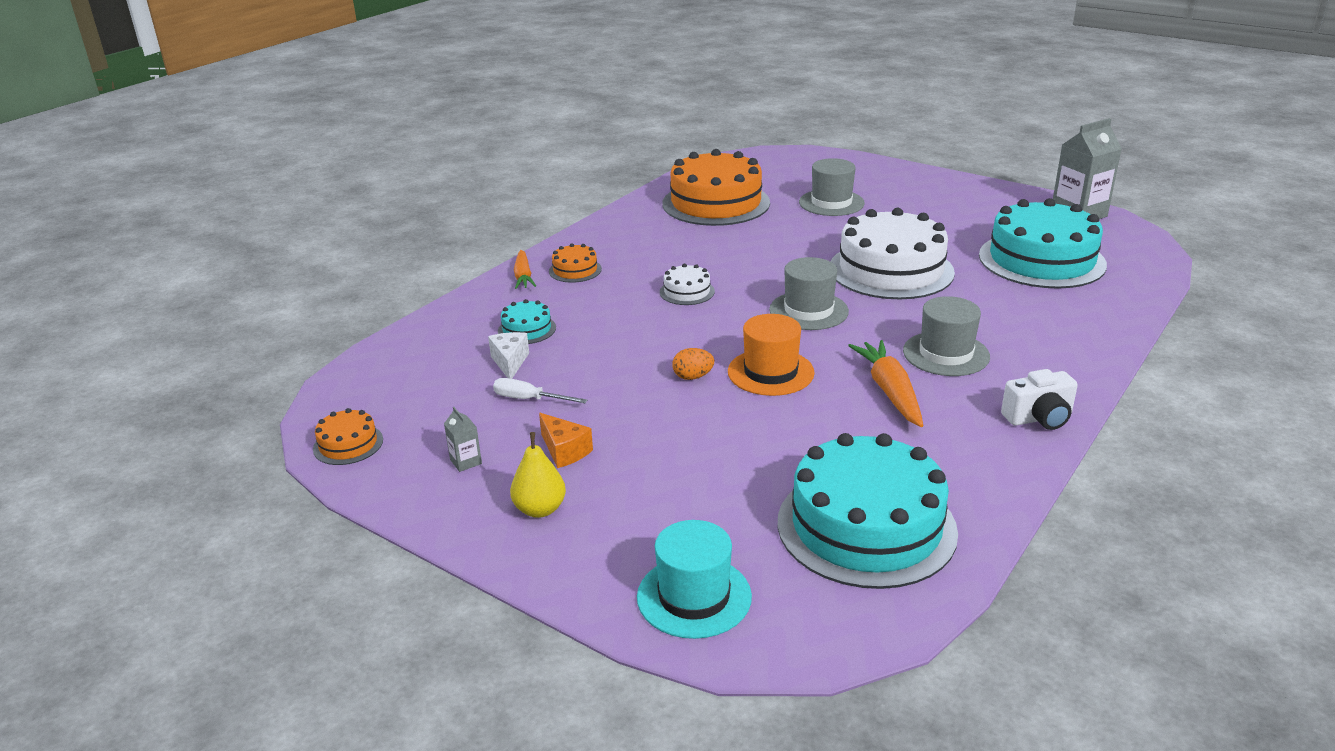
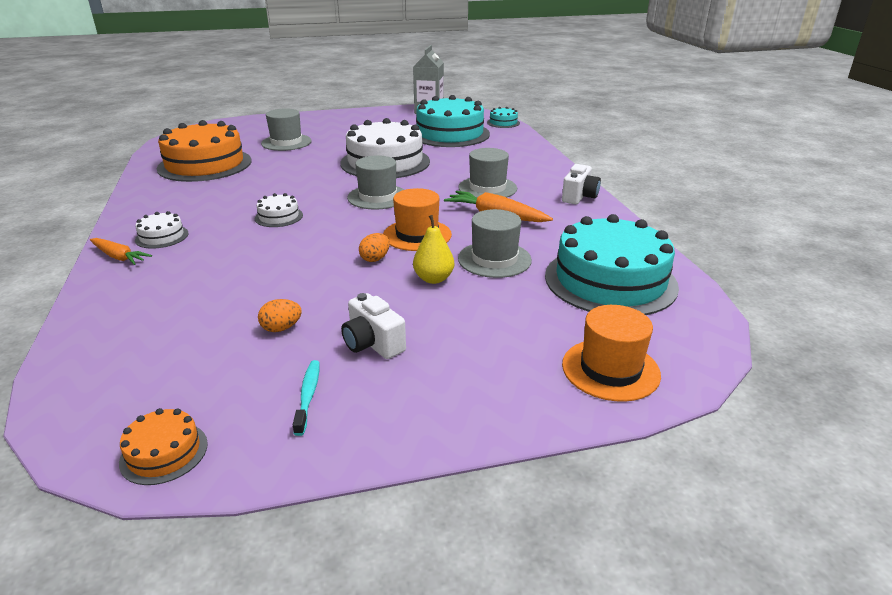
camera: 50 degrees left, 0 degrees up
grey carton [444,407,482,472] -> turquoise toothbrush [293,360,320,436]
white cheese [488,332,529,379] -> none
white screwdriver [493,378,587,403] -> orange egg [258,299,302,332]
turquoise cake [498,299,556,344] -> turquoise cake moved to [487,107,520,128]
yellow pear [510,432,566,518] -> yellow pear moved to [413,215,454,284]
orange cheese [539,413,593,468] -> white camera [341,293,406,359]
orange cake [549,243,602,283] -> white cake [135,211,189,249]
turquoise hat [637,520,752,639] -> orange hat [562,305,661,402]
none -> grey hat [458,209,532,278]

